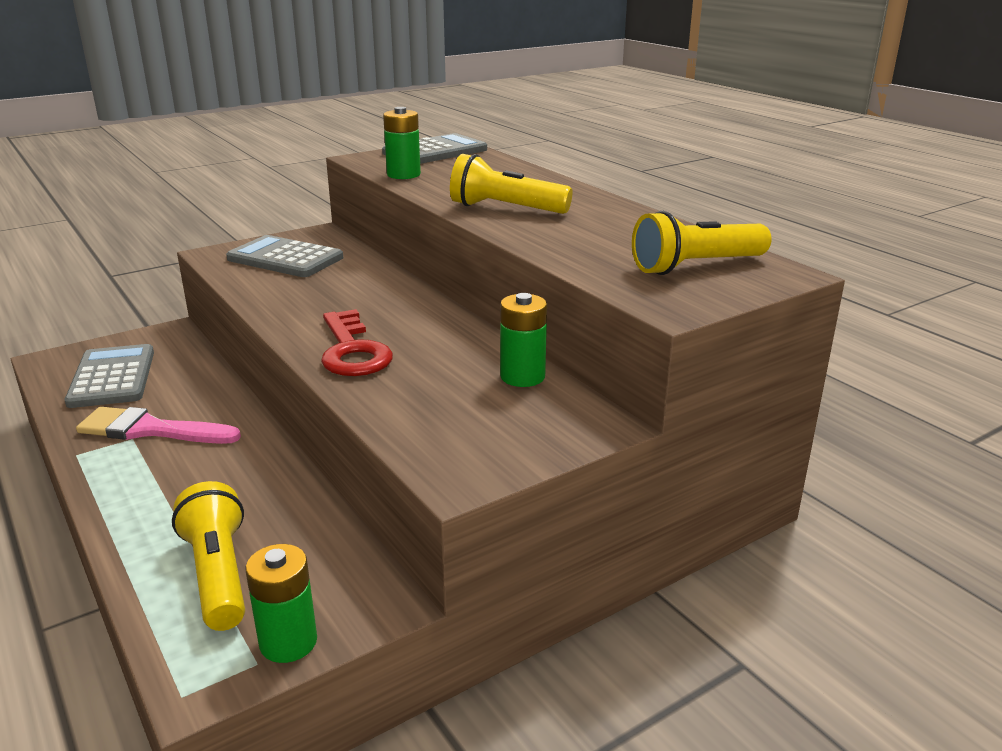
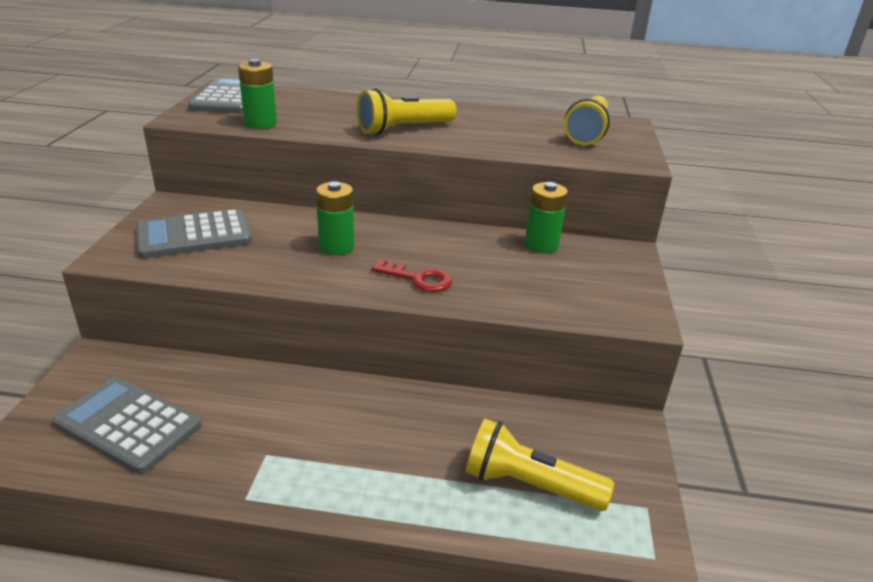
camera: 50 degrees left, 5 degrees up
pink brush [76,407,241,444] -> none
green battery [245,544,317,663] -> green battery moved to [316,181,354,255]
red key [321,309,393,376] -> red key [372,259,452,292], size x0.65

